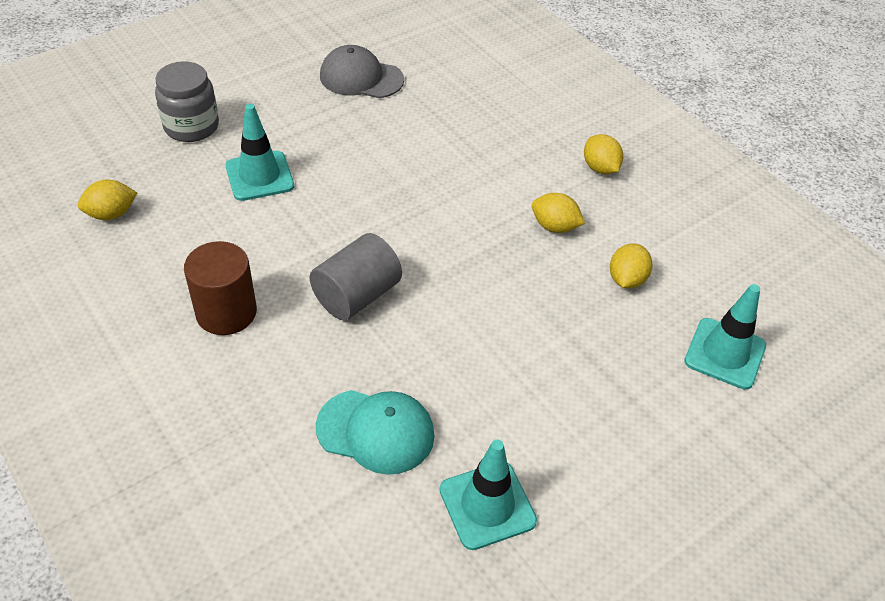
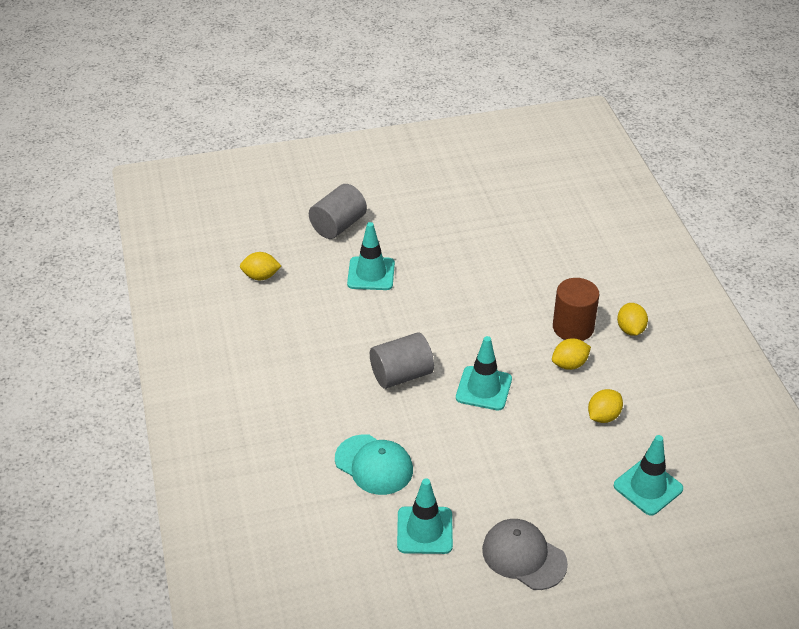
camera: 25 degrees right, 5 degrees down
grey jar [155,61,219,142] -> grey cylinder [309,184,367,239]
brown cylinder [184,241,257,335] -> brown cylinder moved to [553,278,600,341]
grey cap [320,45,404,98] -> grey cap moved to [482,519,568,590]
yellow lemon [532,193,585,233] -> yellow lemon turned 75 degrees counterclockwise [552,338,591,370]
none -> turquoise traffic cone [456,336,512,410]

